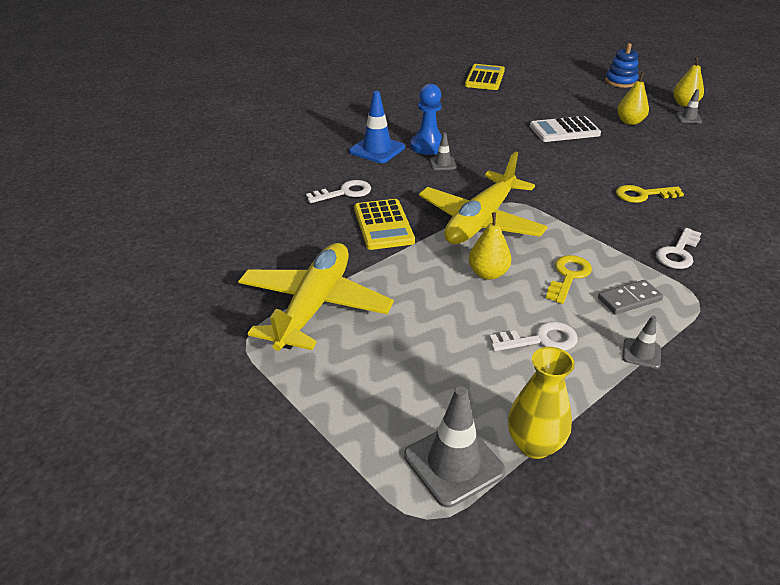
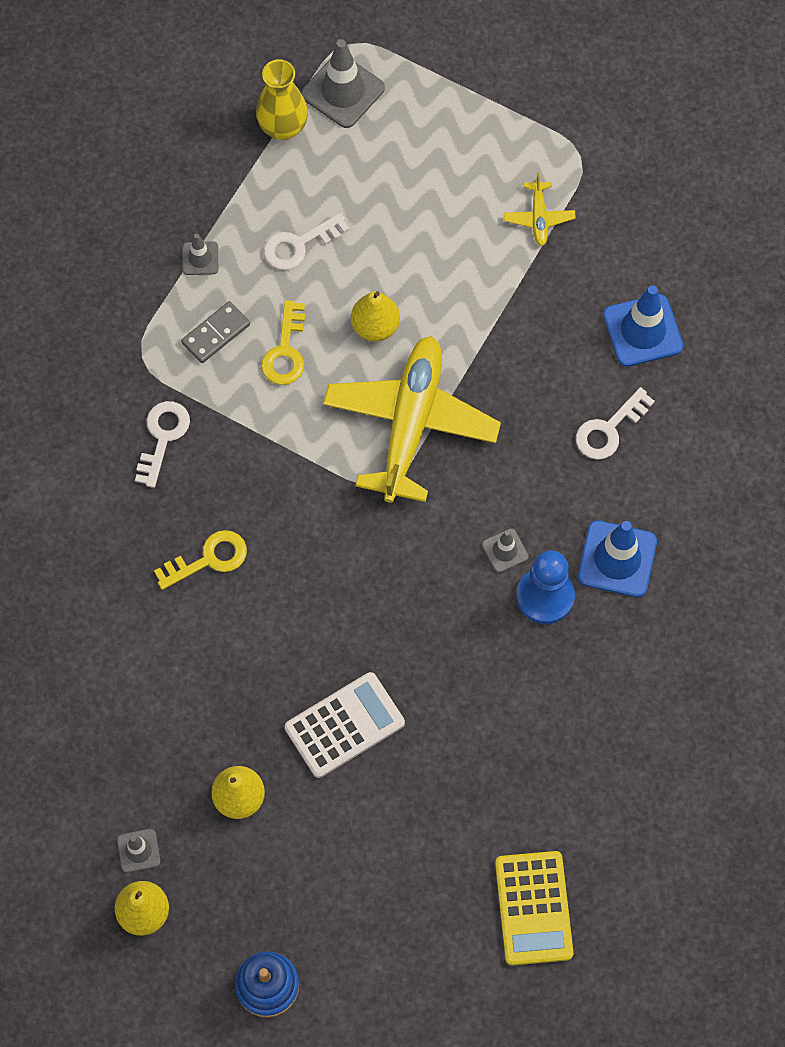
camera: 160 degrees right, 30 degrees up
yellow plane [238,243,394,351] -> yellow plane [504,172,576,246], size x0.42
yellow calculator [354,199,415,250] -> none
none -> blue traffic cone [603,285,683,367]

